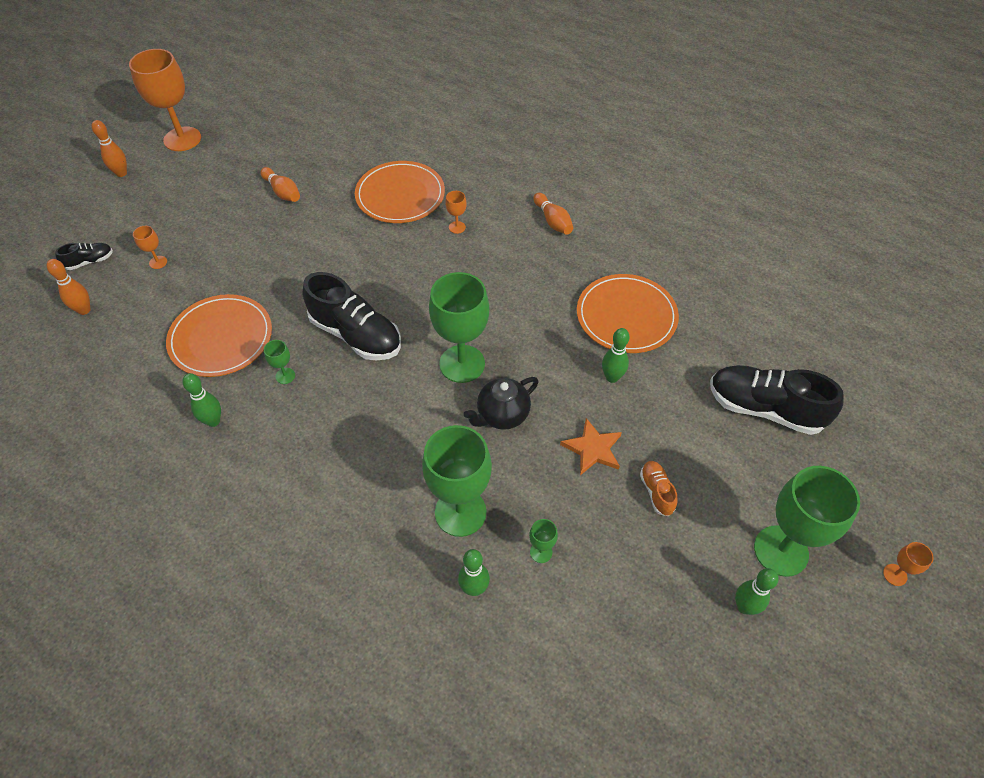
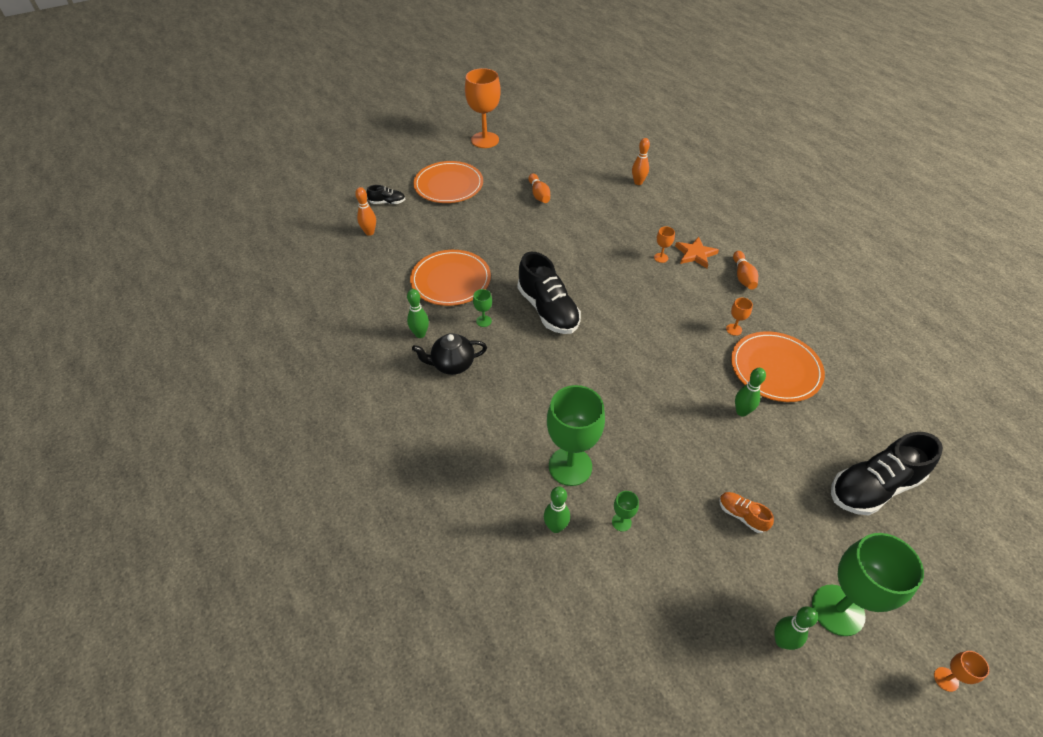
camera: 25 degrees right, 5 degrees down
orange bowling pin [92,120,127,177] -> orange bowling pin moved to [632,138,650,185]
orange goblet [133,226,167,269] -> orange goblet moved to [726,298,753,336]
orange plate [355,161,445,223] -> orange plate moved to [413,161,483,203]
green goblet [429,272,489,383] -> none
black teapot [464,377,538,430] -> black teapot moved to [412,333,487,375]
orange star [560,418,622,475] -> orange star moved to [675,237,719,268]
orange shoe [640,461,678,516] -> orange shoe turned 60 degrees counterclockwise [719,492,774,533]
black shoe [710,365,844,435] -> black shoe turned 75 degrees counterclockwise [831,432,943,515]

